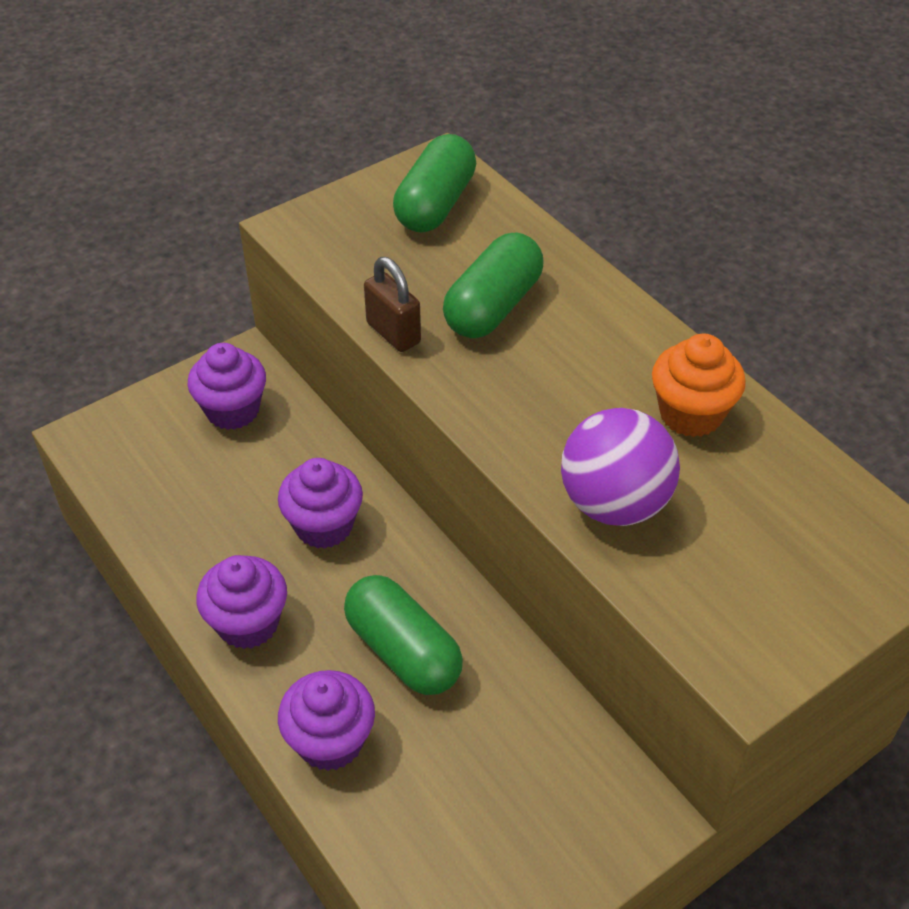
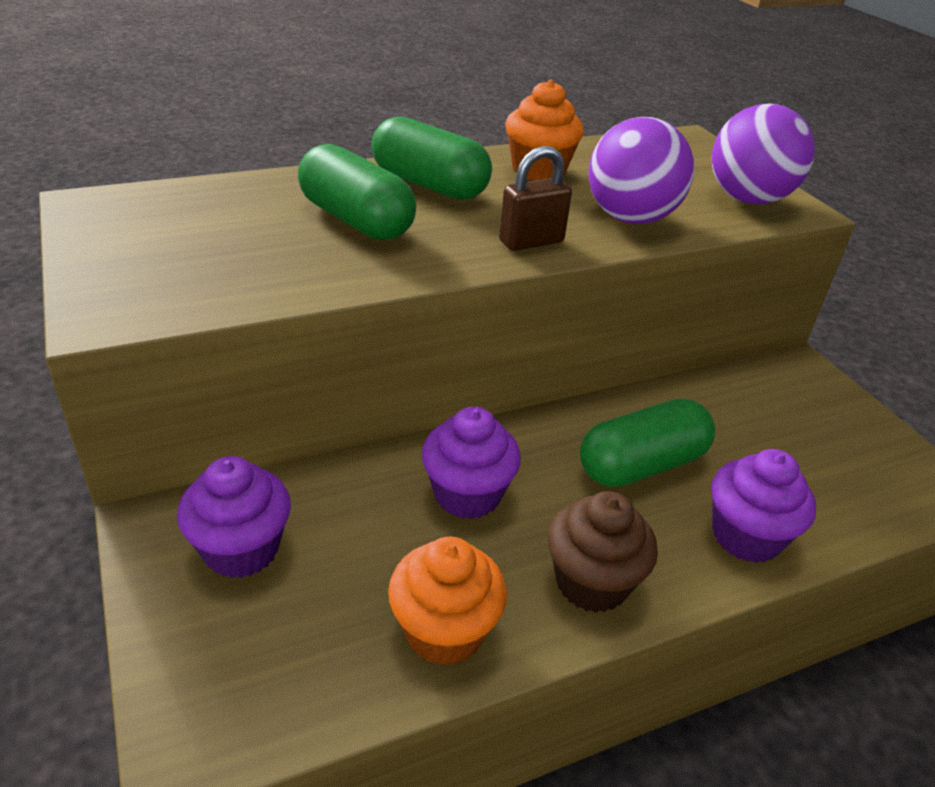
camera: 80 degrees left, 10 degrees down
purple cupcake [196,555,287,649] -> brown cupcake [548,491,658,613]
brown padlock [364,257,421,352] -> brown padlock moved to [499,146,572,251]
green capsule [393,134,476,233] -> green capsule moved to [372,117,492,200]
none -> orange cupcake [388,536,507,666]
none -> purple ball [712,103,815,204]

